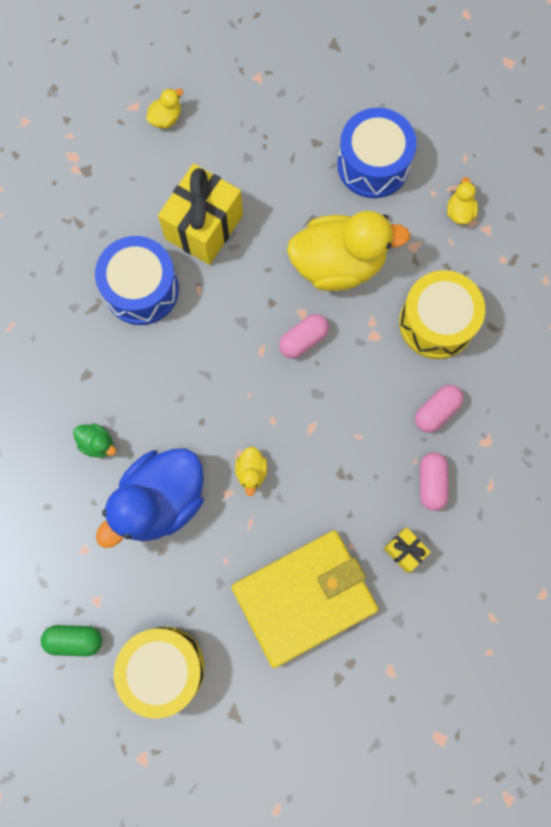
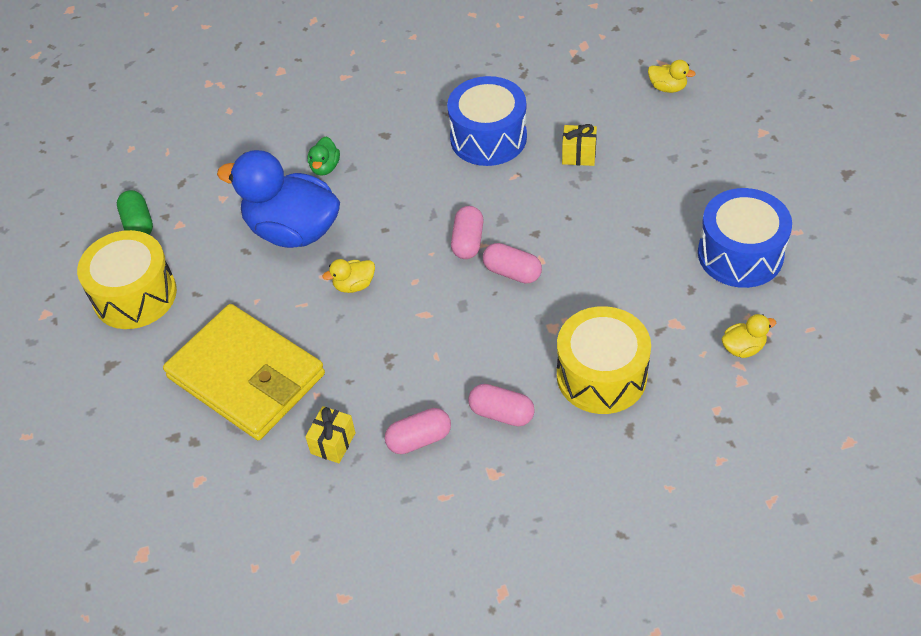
camera: 70 degrees right, 25 degrees down
yellow gift [158,164,243,265] -> yellow gift [562,124,597,166], size x0.48
yellow duck [287,211,410,291] -> none
none -> pink capsule [451,206,484,259]

